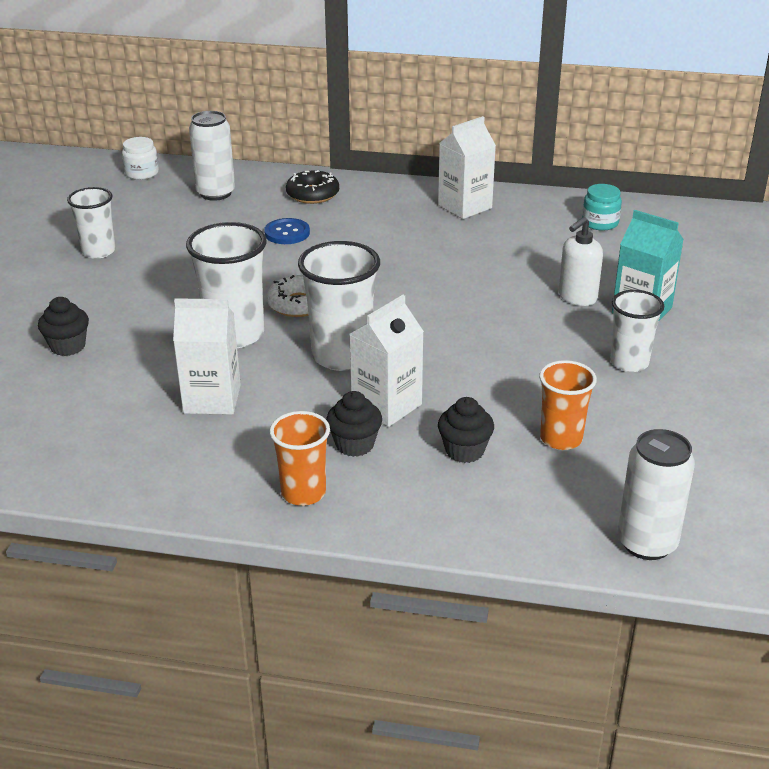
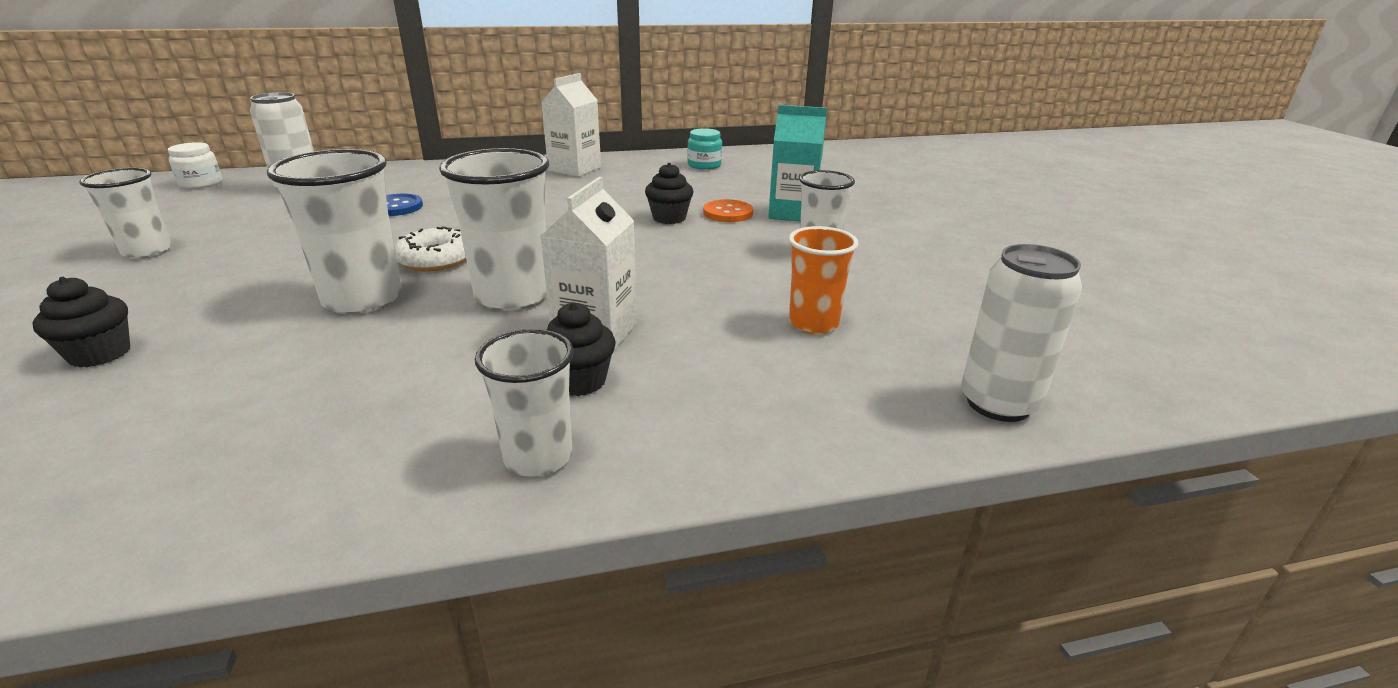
camera: 25 degrees left, 5 degrees down
white carton [173,298,241,415] -> none
orange cup [270,411,330,506] -> white cup [475,329,574,477]
black donut [286,170,339,204] -> none
black cupcake [438,397,494,463] -> black cupcake moved to [645,163,694,224]
white soap dispenser [559,217,603,306] -> orange button [703,199,753,222]

